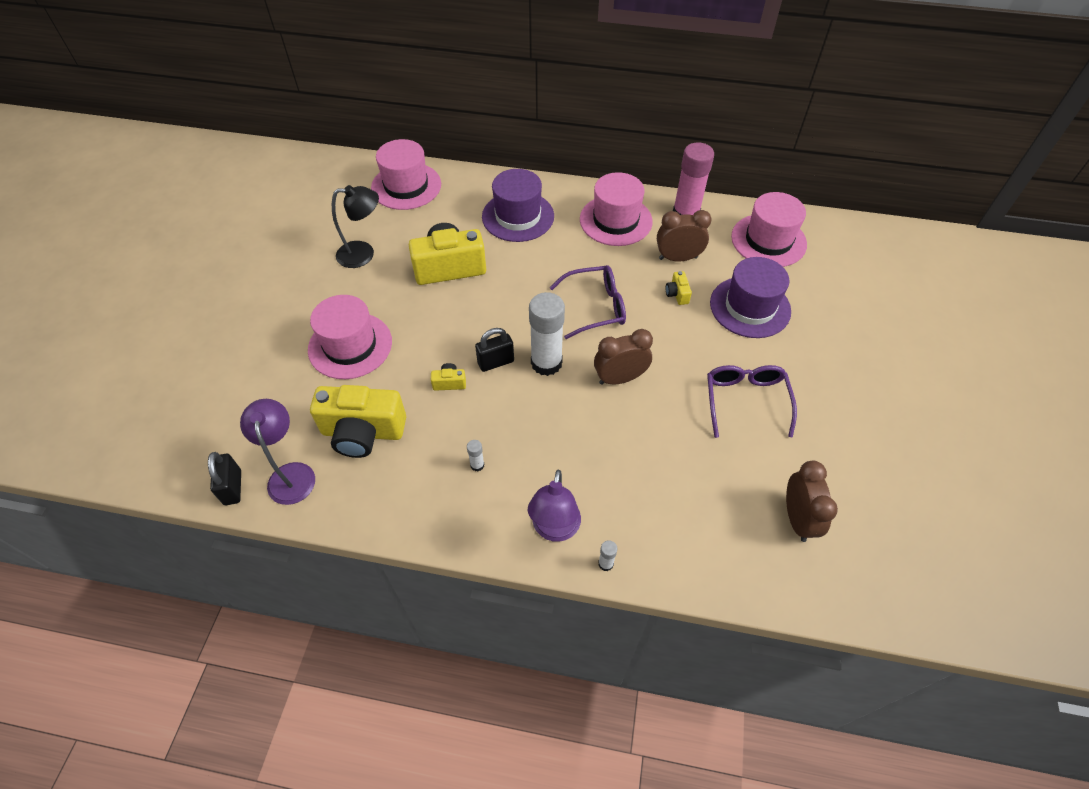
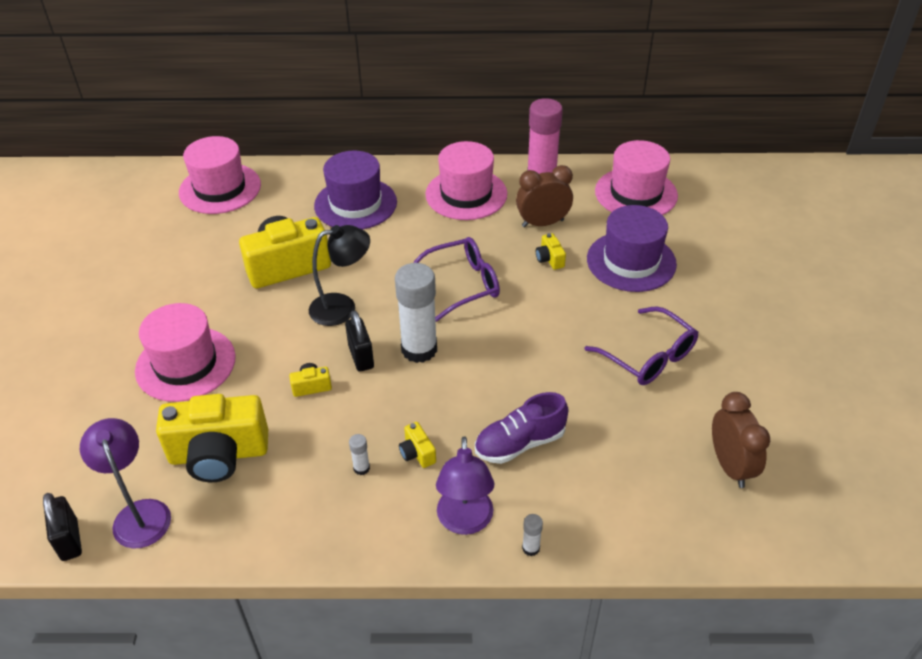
camera: 10 degrees left, 10 degrees down
black lamp [332,185,379,268] -> black lamp moved to [309,225,370,326]
black padlock [475,328,514,372] -> black padlock turned 75 degrees counterclockwise [345,310,374,372]
brown clock [594,329,653,385] -> none
purple glasses [707,365,797,438] -> purple glasses turned 150 degrees clockwise [584,306,699,385]
none -> yellow camera [399,422,436,468]
none -> purple shoe [475,392,568,464]

